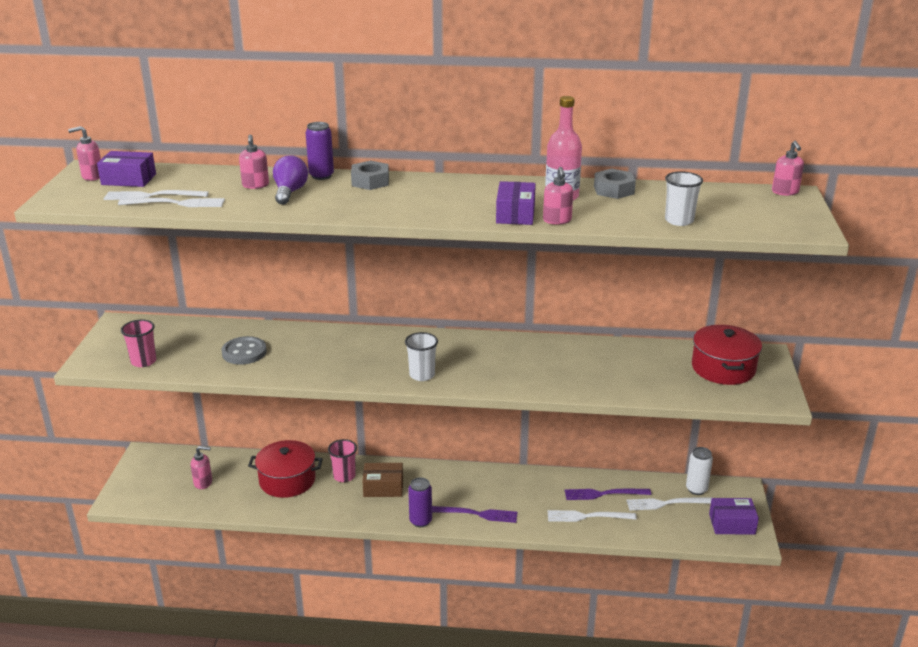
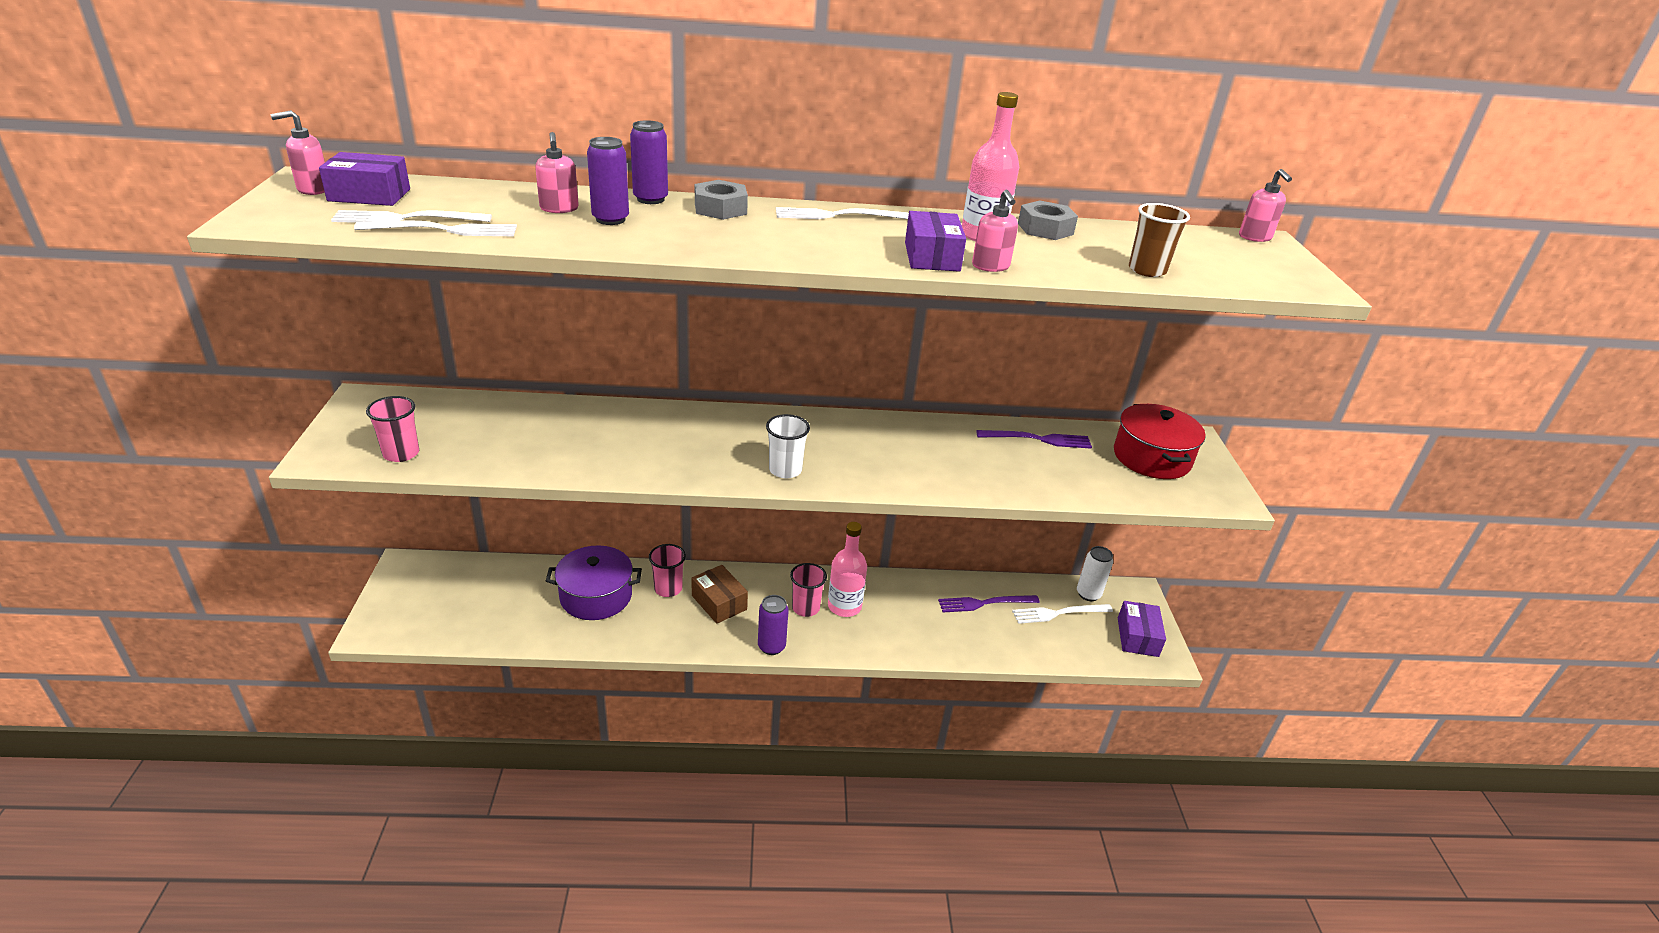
camera: 10 degrees left, 5 degrees up
pink soap dispenser [191,446,212,489] -> none
grey button [221,336,267,365] -> none
red pot [248,440,323,498] -> purple pot [546,545,642,620]
purple light bulb [273,155,308,205] -> purple can [587,137,629,225]
brown box [362,463,403,497] -> brown box turned 60 degrees clockwise [691,565,748,624]
purple fork [432,506,517,523] -> purple fork moved to [976,430,1092,449]
white fork [547,510,637,522] -> white fork moved to [776,207,909,219]
white cup [665,171,703,226] -> brown cup [1129,203,1190,277]
purple box [709,498,759,534] -> purple box turned 75 degrees counterclockwise [1118,601,1166,657]
none -> pink cup [790,563,827,617]
none -> pink bottle [828,522,867,617]

